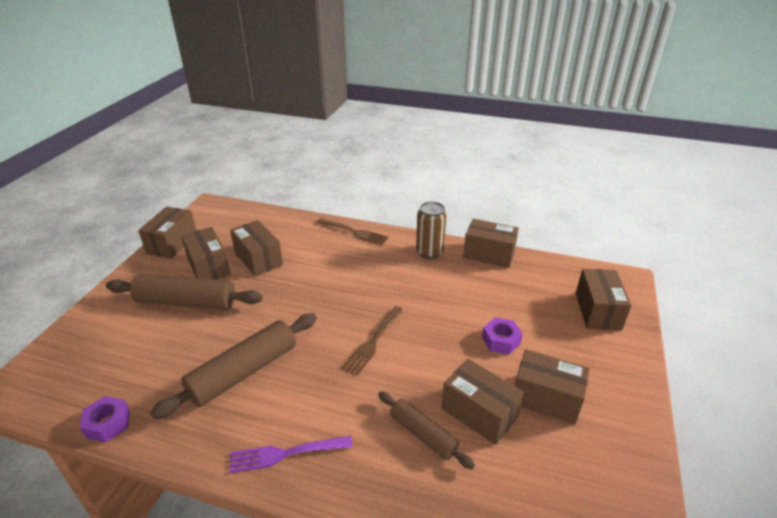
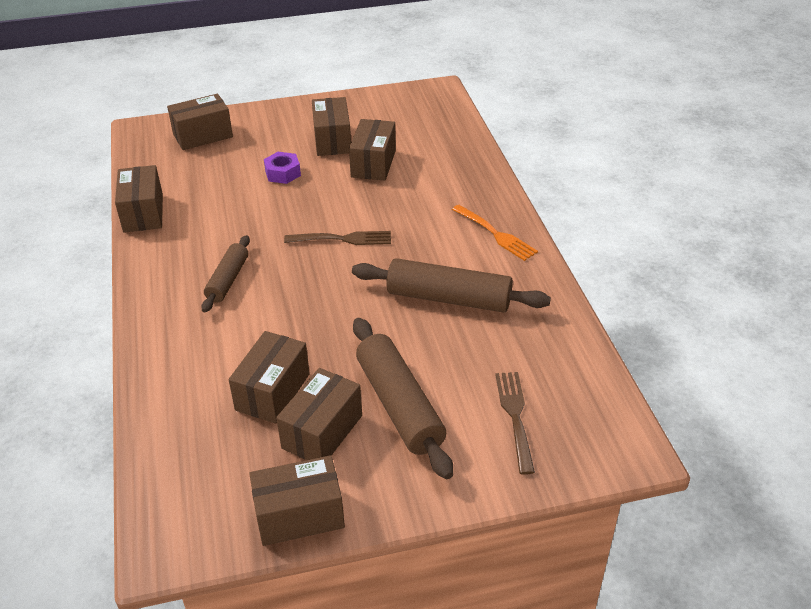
camera: 120 degrees left, 5 degrees up
purple nut [80,396,130,443] -> none
purple fork [229,436,353,473] -> orange fork [452,205,538,261]
brown fork [317,218,389,245] -> brown fork moved to [495,372,535,475]
brown rolling pin [378,392,475,469] -> brown rolling pin moved to [201,235,250,313]
brown can [416,201,447,259] -> none

